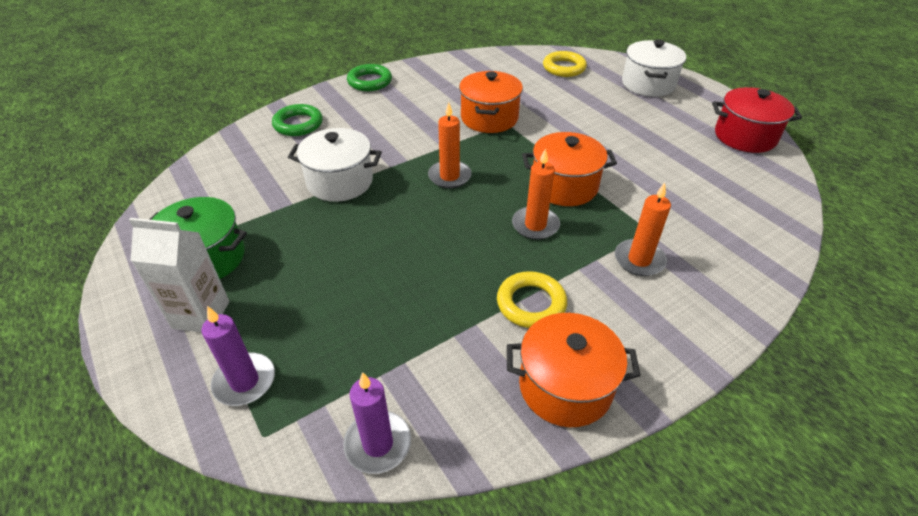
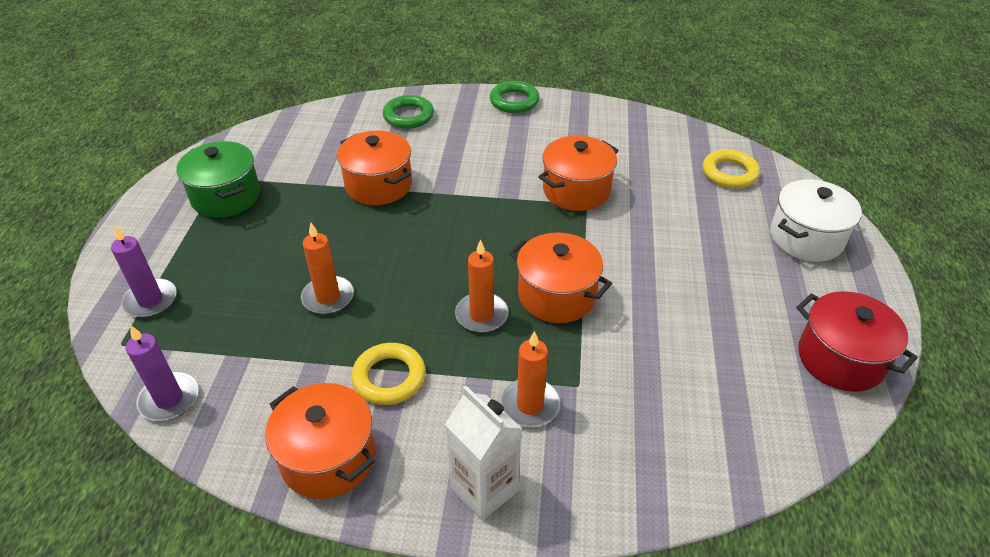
camera: 40 degrees right, 0 degrees up
white carton [129,218,229,332] -> white carton moved to [445,386,522,521]
white pot [288,128,382,202] -> orange pot [337,131,412,205]
orange candle [428,102,472,188] -> orange candle moved to [301,223,354,314]

